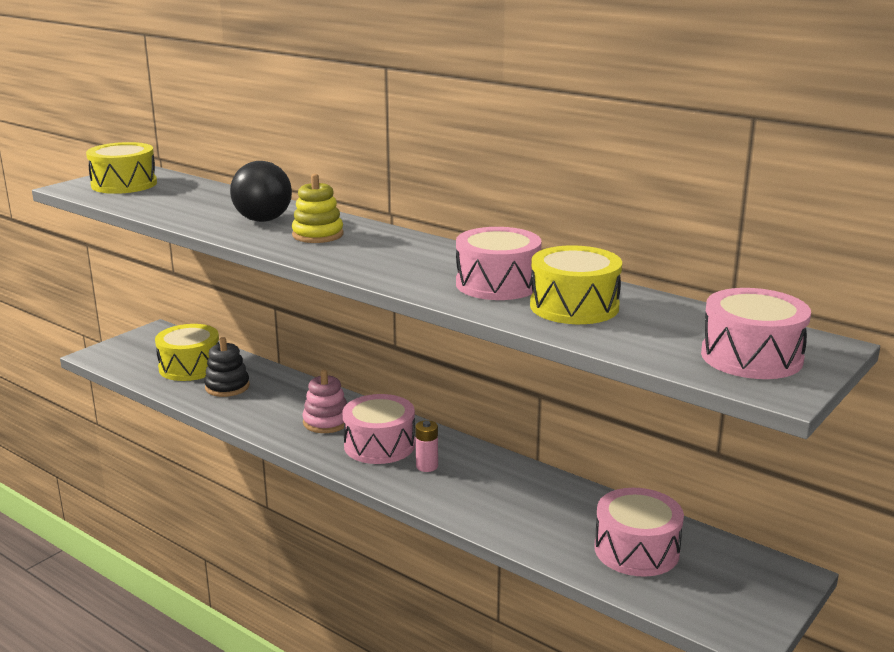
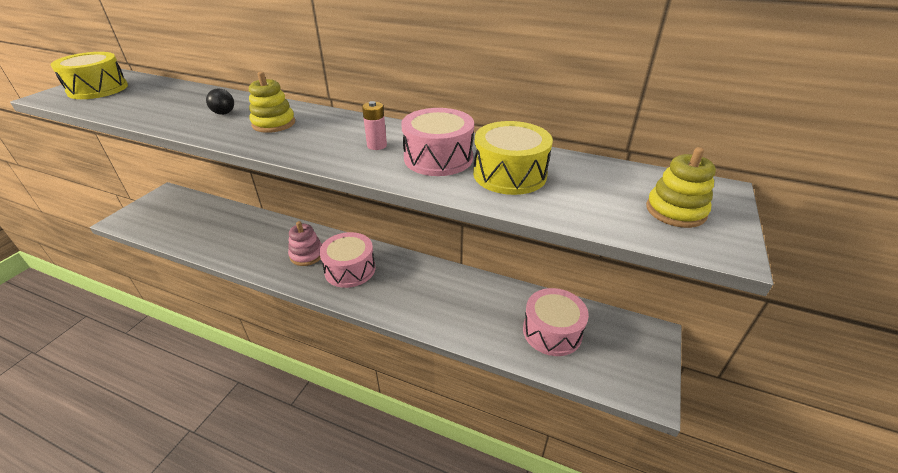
camera: 15 degrees left, 15 degrees up
yellow drum [155,324,219,381] -> none
black stacking toy [204,337,250,397] -> none
black ball [230,161,292,222] -> black ball [206,88,234,115], size x0.50
pink battery [415,420,438,472] -> pink battery moved to [362,101,387,150]
pink drum [701,288,811,379] -> yellow stacking toy [646,147,716,228]

